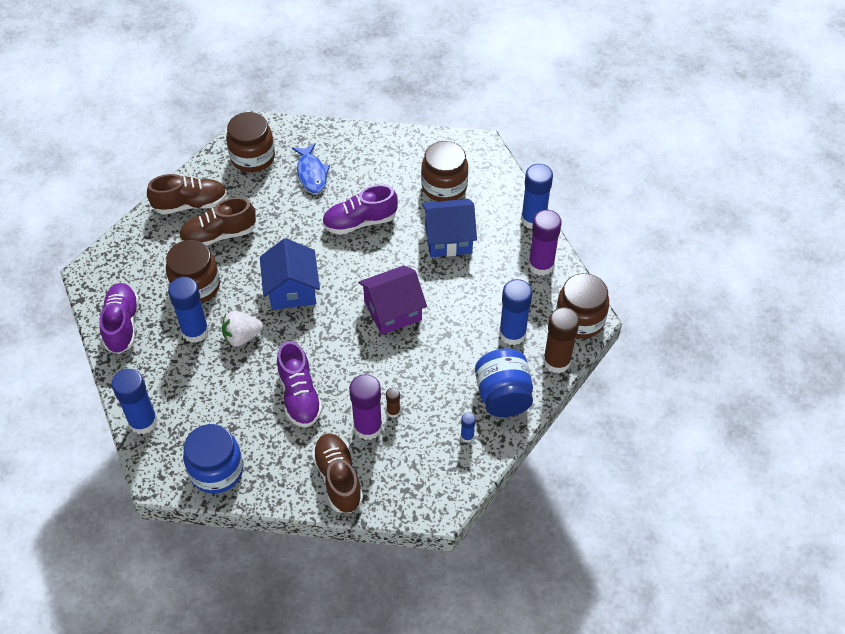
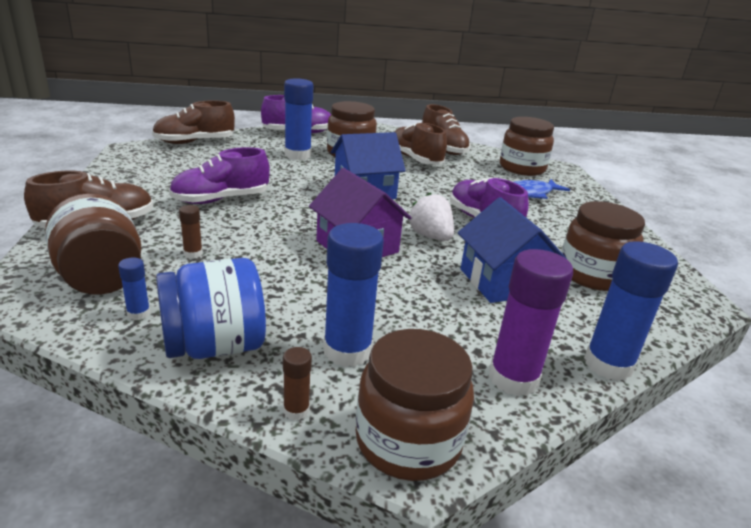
camera: 75 degrees right, 25 degrees down
blue glue stick [111,369,158,434] -> brown shoe [152,101,235,144]
blue jar [183,424,243,494] -> none
white strawberry [222,311,263,347] -> white strawberry moved to [408,193,454,241]
purple glue stick [349,374,382,440] -> none
brown glue stick [543,307,580,373] -> brown glue stick [283,347,312,420], size x0.47
none -> brown jar [45,193,141,295]

